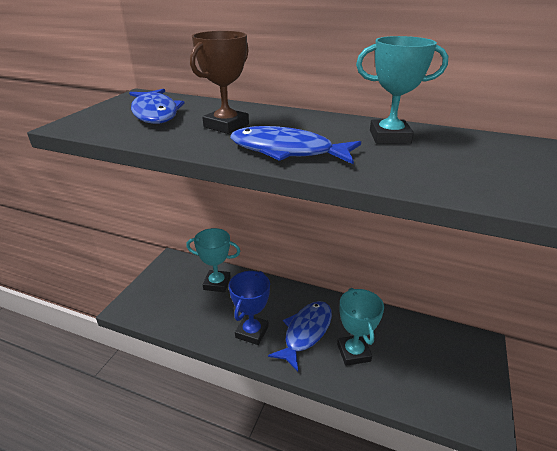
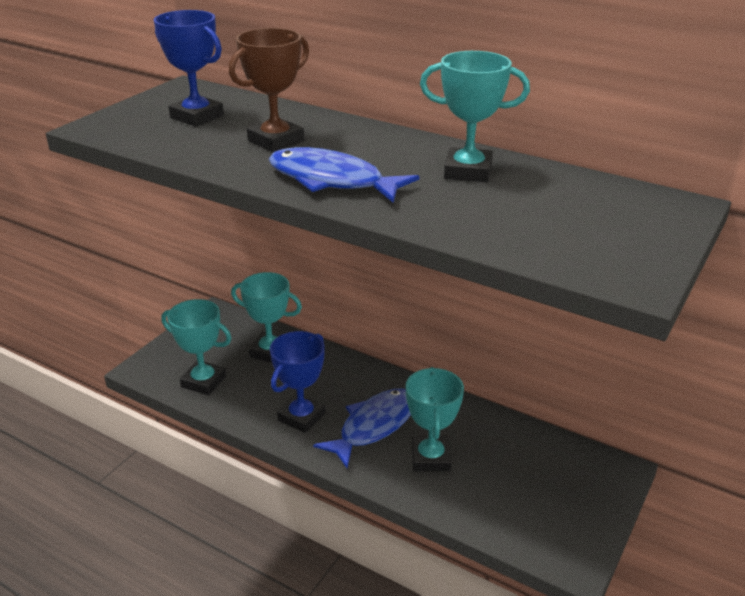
camera: 10 degrees right, 0 degrees up
blue fish [129,89,185,124] -> blue trophy [154,10,224,127]
none -> turquoise trophy [161,299,232,395]

